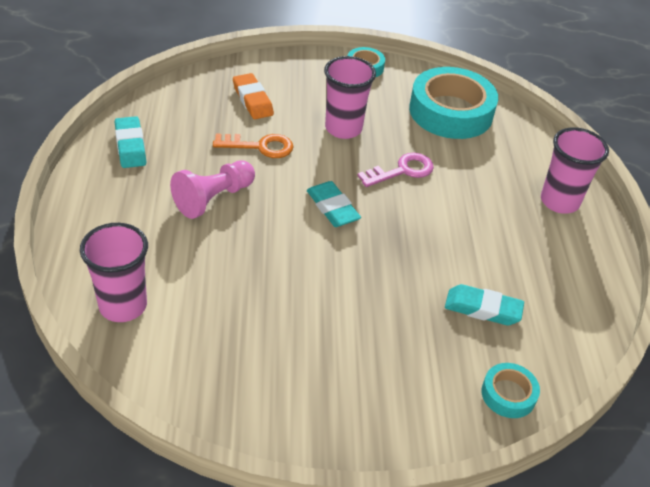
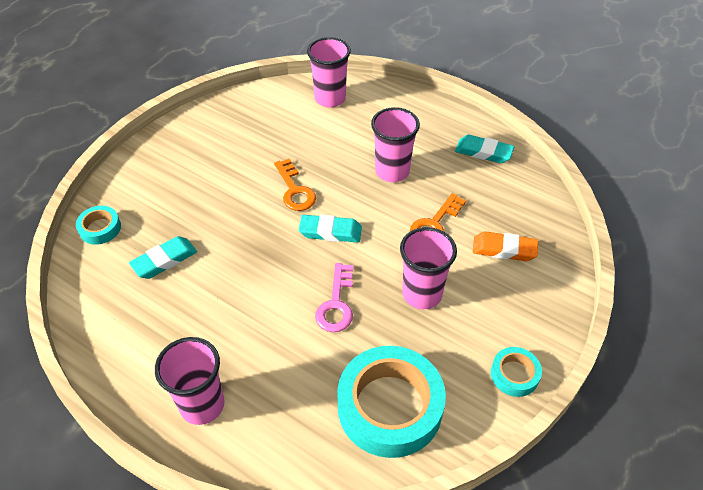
camera: 130 degrees right, 5 degrees up
pink pawn [170,160,255,219] -> pink cup [371,107,420,182]
none -> orange key [274,159,316,211]

